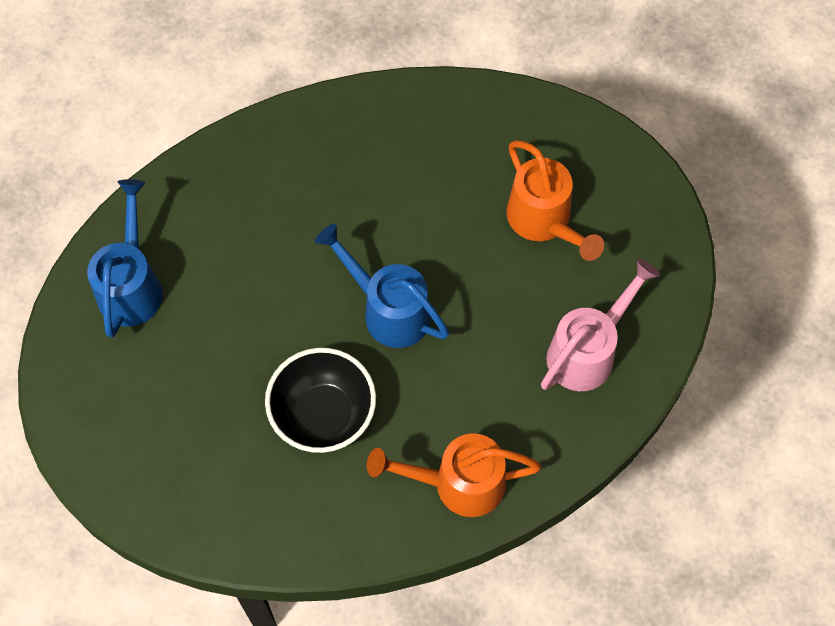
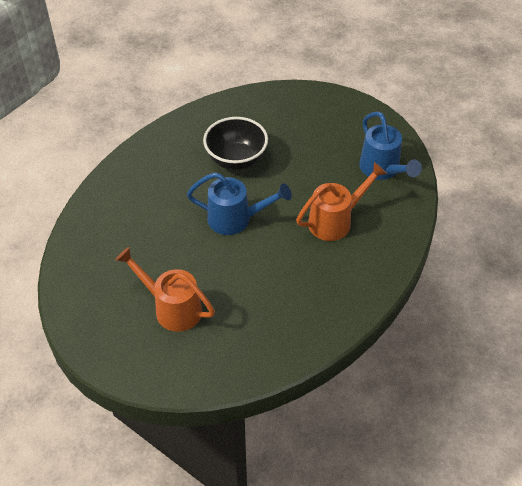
camera: 150 degrees right, 15 degrees down
orange watering can [367,433,541,517] -> orange watering can moved to [296,162,387,241]
pink watering can [541,259,660,391] -> none

